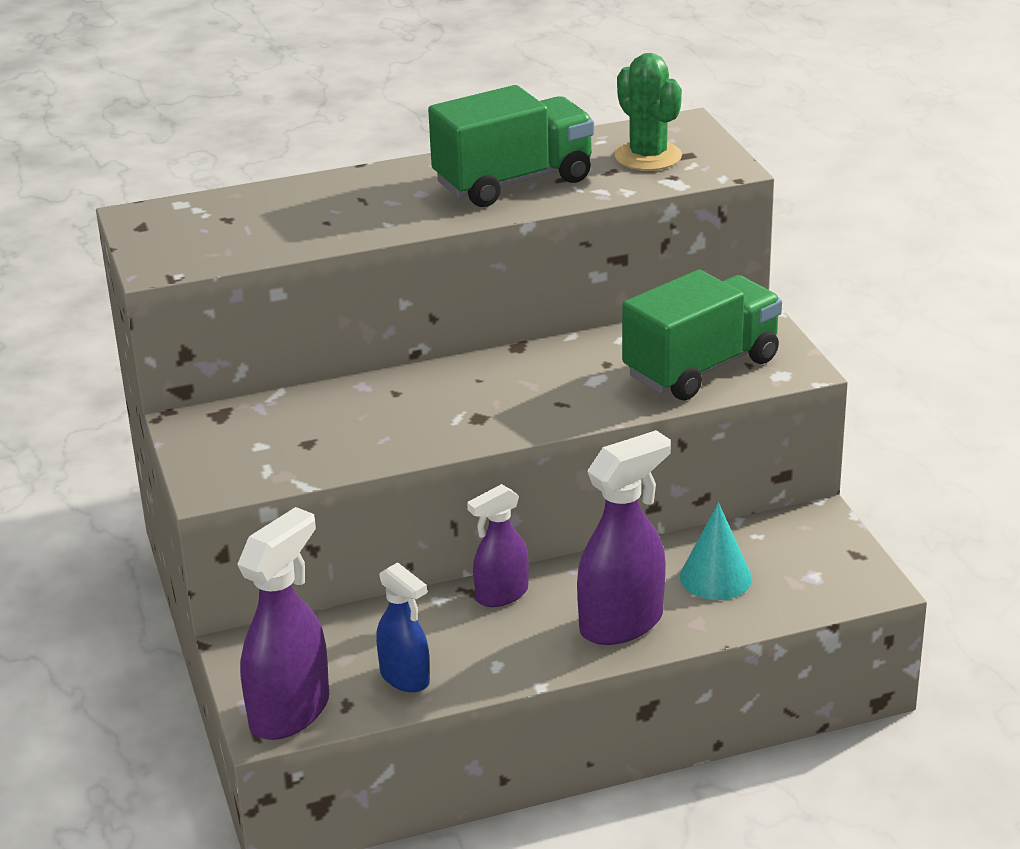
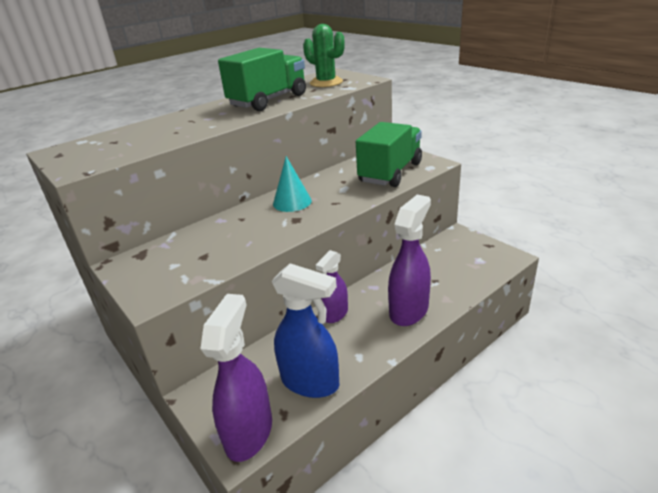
camera: 20 degrees left, 0 degrees up
blue spray bottle [376,562,430,692] -> blue spray bottle [271,263,339,398], size x1.60
turquoise cone [680,502,752,600] -> turquoise cone moved to [273,156,312,212]

